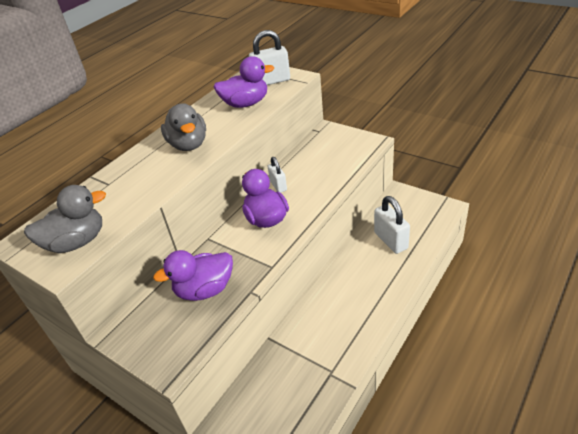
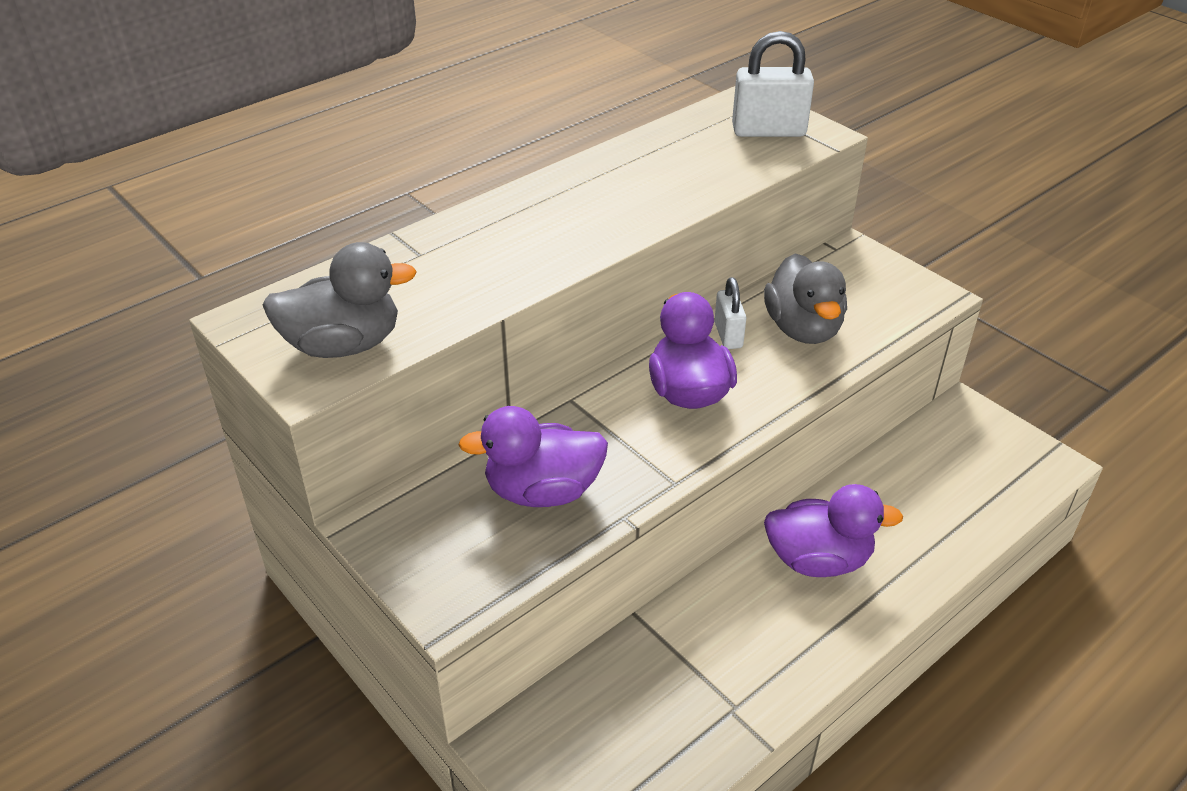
camera: 10 degrees right, 0 degrees up
grey duck [161,103,206,151] -> grey duck moved to [764,253,847,344]
purple duck [214,56,274,108] -> purple duck moved to [764,484,903,577]
white padlock [374,196,410,254] -> none

